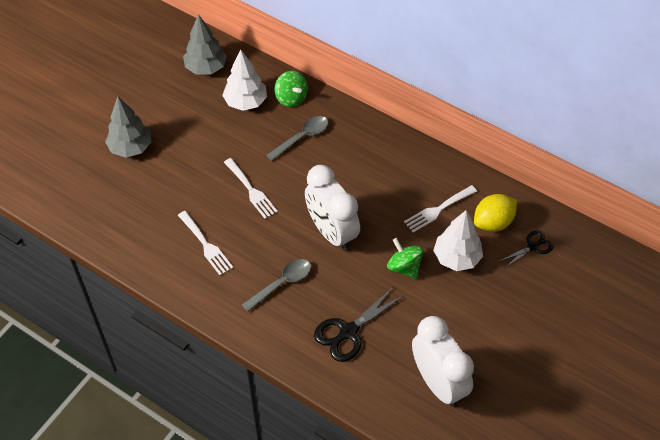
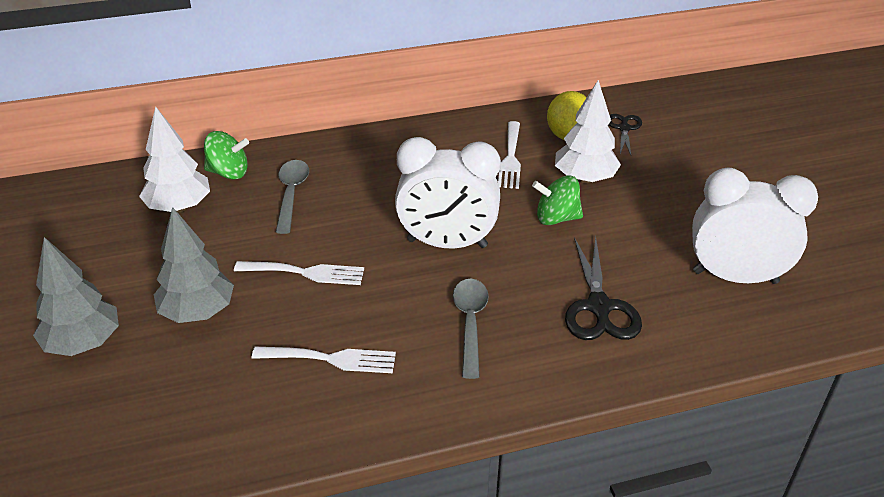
camera: 50 degrees left, 15 degrees down
grey tree [183,14,227,75] -> grey tree moved to [154,207,234,323]

